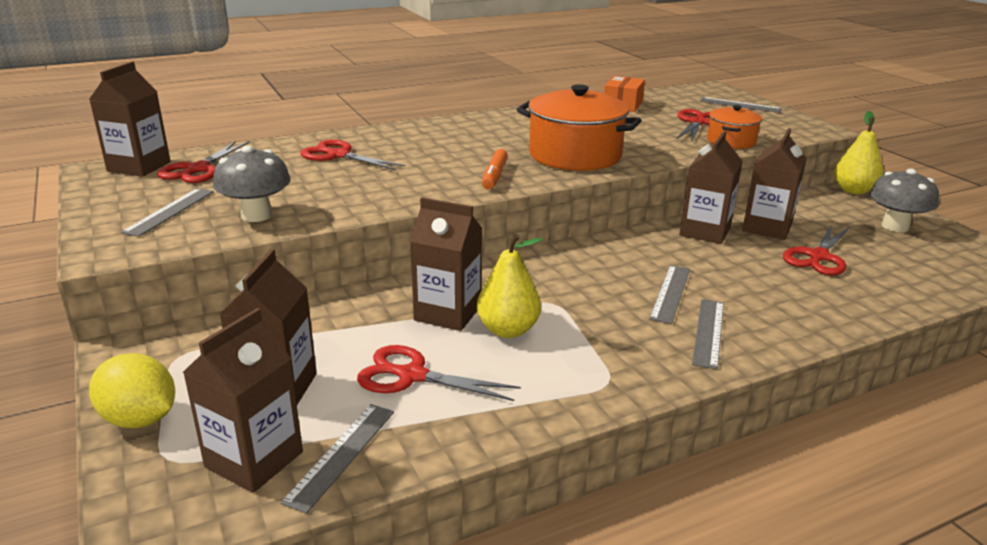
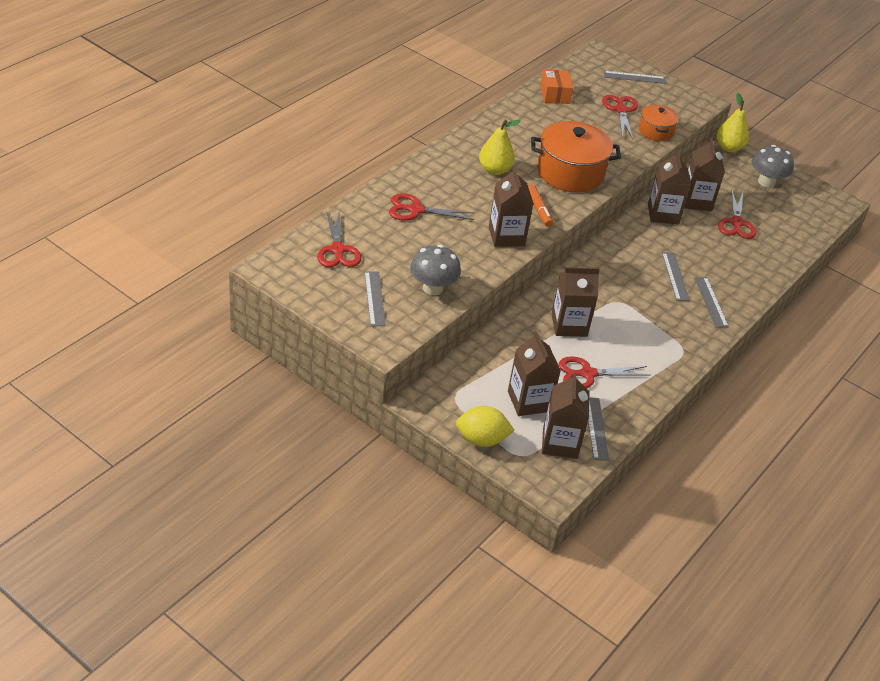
camera: 30 degrees left, 15 degrees up
brown carton [89,62,171,177] -> brown carton moved to [489,167,534,247]
yellow pear [477,234,543,338] -> yellow pear moved to [479,120,521,175]

